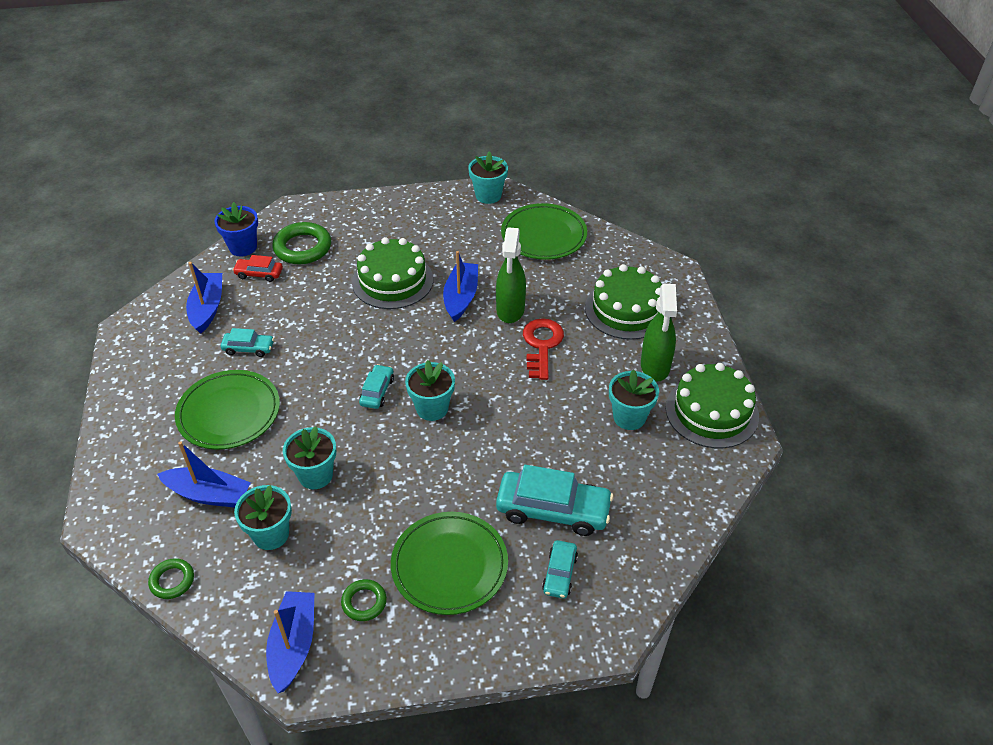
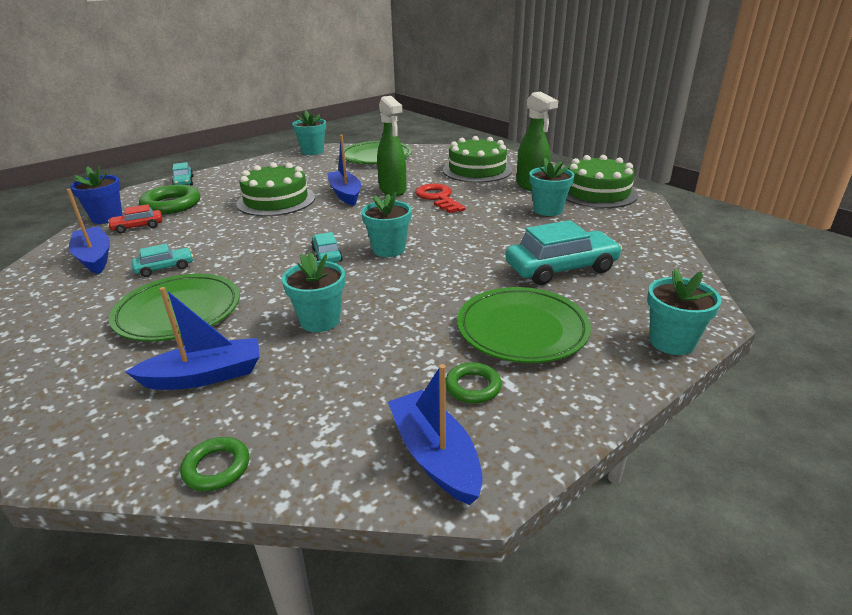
camera: 30 degrees left, 15 degrees down
turquoise flower pot [234,485,292,550] -> turquoise flower pot moved to [647,269,722,355]
turquoise car [542,540,578,599] -> turquoise car moved to [172,162,194,185]

